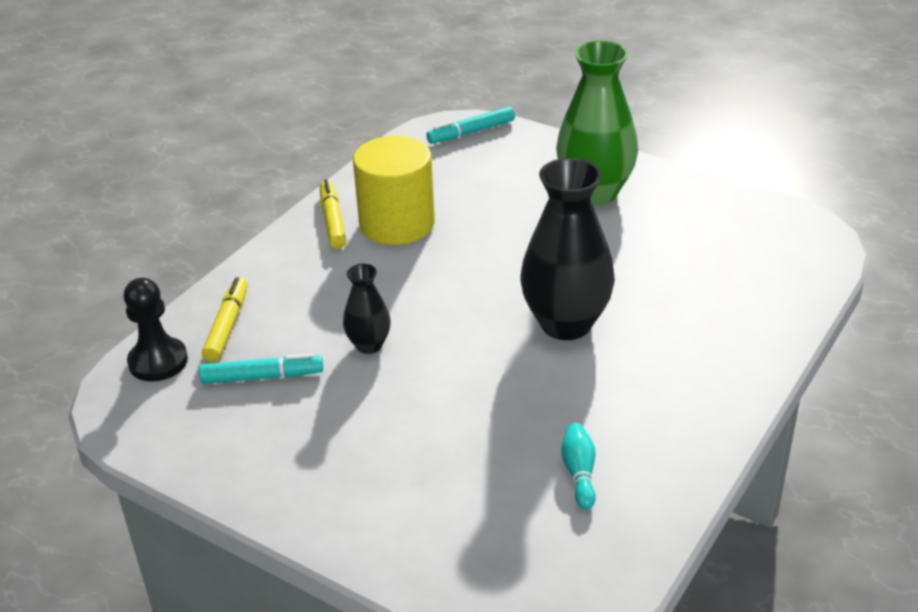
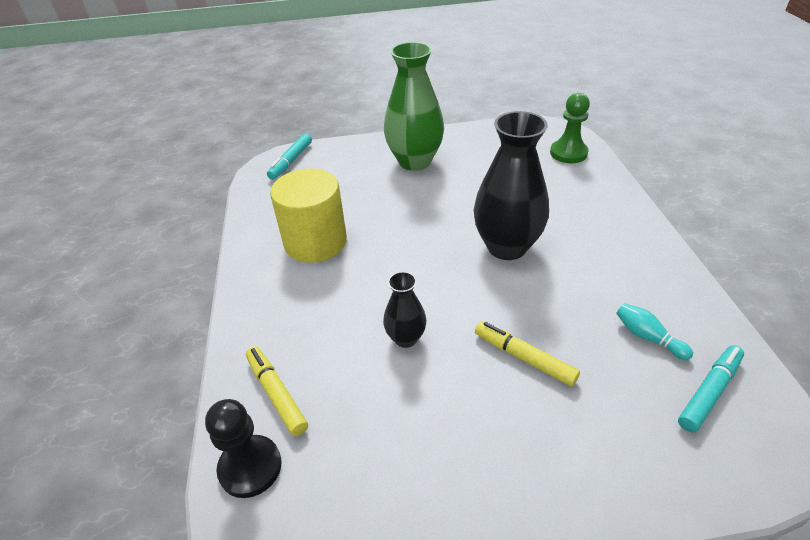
camera: 40 degrees left, 5 degrees up
turquoise marker [199,353,323,384] -> turquoise marker moved to [678,345,744,432]
yellow marker [320,179,346,249] -> yellow marker moved to [475,321,580,387]
none -> green pawn [550,93,590,163]

